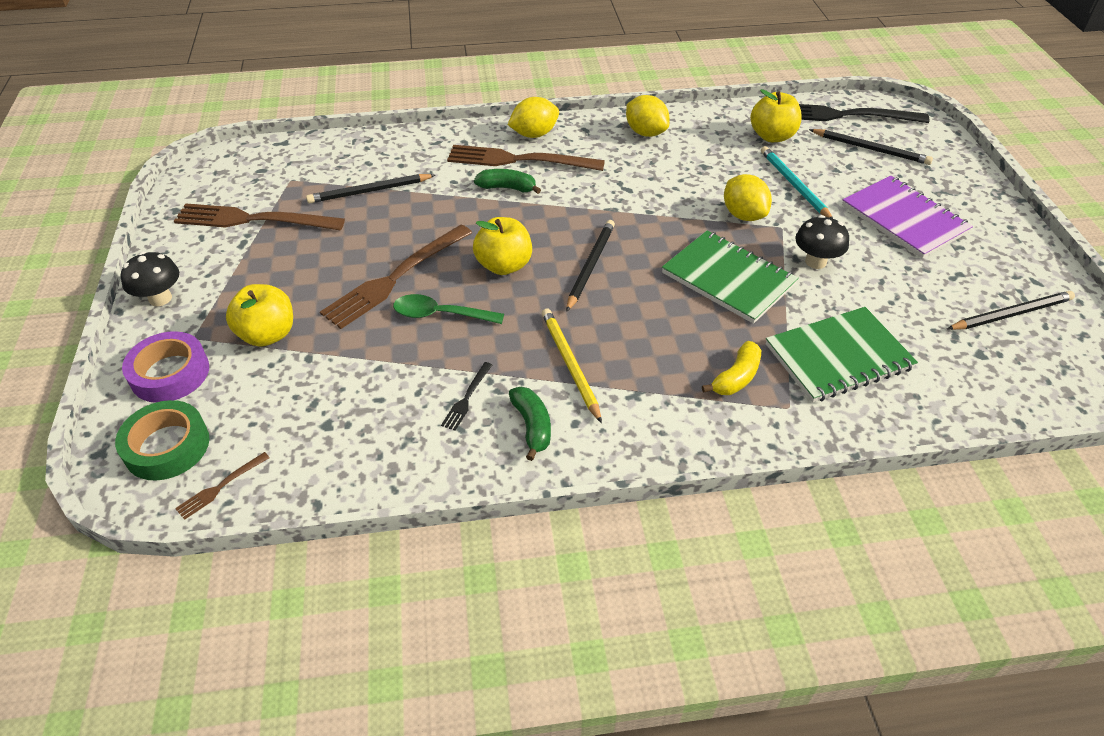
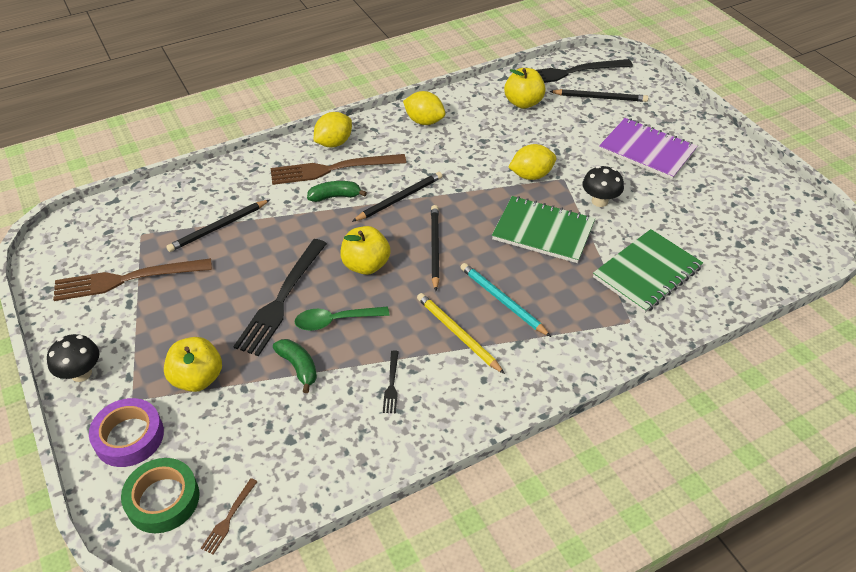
camera: 20 degrees left, 0 degrees up
brown fork [320,225,472,329] -> black fork [233,239,327,356]
green banana [509,387,551,461] -> green banana moved to [273,339,317,393]
yellow banana [702,341,761,395] -> none
yellow lemon [724,174,772,221] -> yellow lemon turned 60 degrees counterclockwise [509,144,556,180]
turquoise pencil [761,146,833,219] -> turquoise pencil moved to [460,263,551,337]
black pencil [947,291,1075,330] -> black pencil moved to [352,172,442,222]

